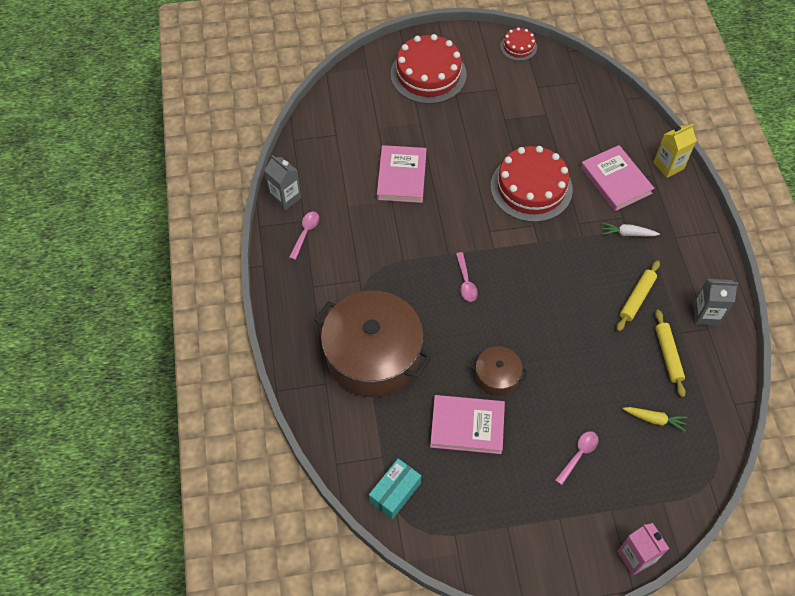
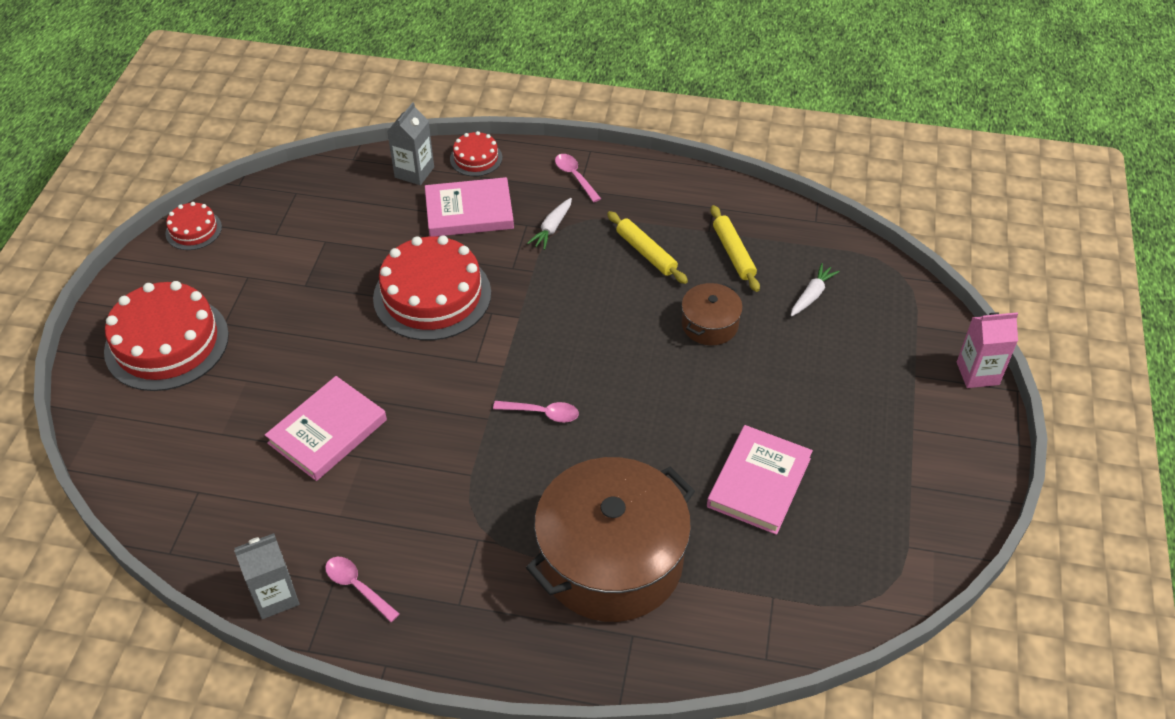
camera: 70 degrees left, 10 degrees down
turquoise box [369,459,421,520] -> none
pink book [377,145,427,203] -> pink book turned 75 degrees counterclockwise [265,376,387,481]
brown pot [470,346,528,396] -> brown pot moved to [682,283,743,346]
pink spoon [555,431,598,485] -> pink spoon moved to [555,154,601,202]
yellow carrot [622,407,688,432] -> white carrot [791,263,839,317]
yellow carton [653,124,697,178] -> red cake [450,131,502,176]
yellow rolling pin [655,310,686,397] -> yellow rolling pin turned 60 degrees clockwise [710,205,760,292]
grey carton [693,279,738,326] -> grey carton moved to [387,102,434,185]

